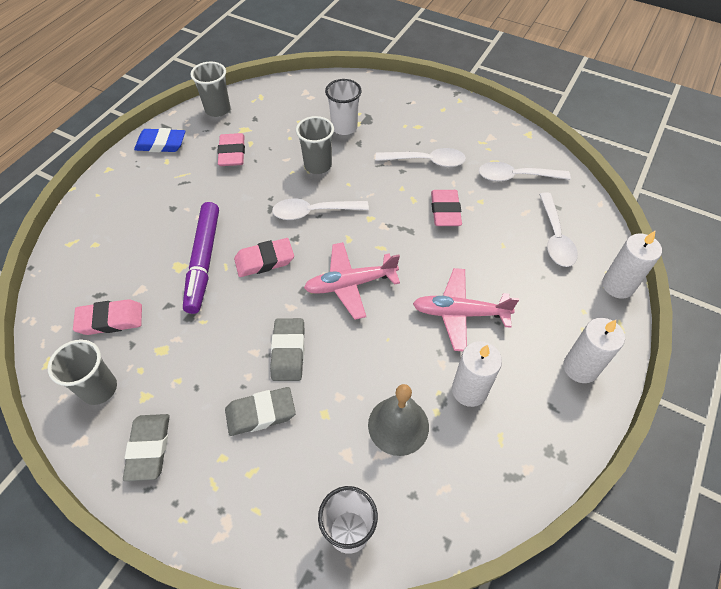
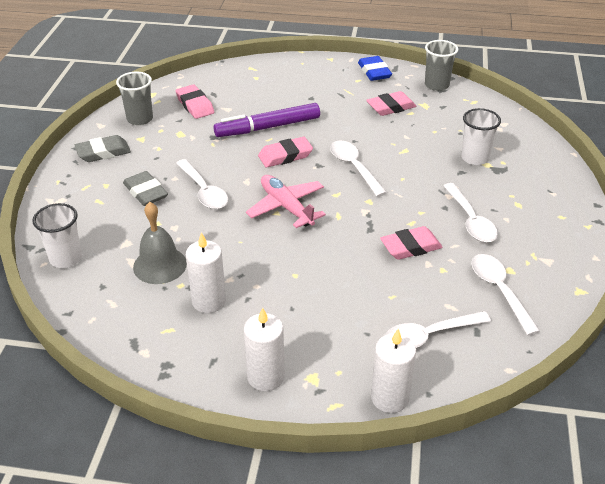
camera: 70 degrees right, 15 degrees down
pink eraser [234,238,294,277] -> pink eraser turned 75 degrees counterclockwise [258,137,313,168]
grey eraser [270,318,304,381] -> white spoon [176,159,228,209]
grey cup [296,116,334,174] -> none
pink plane [413,268,519,351] -> none

